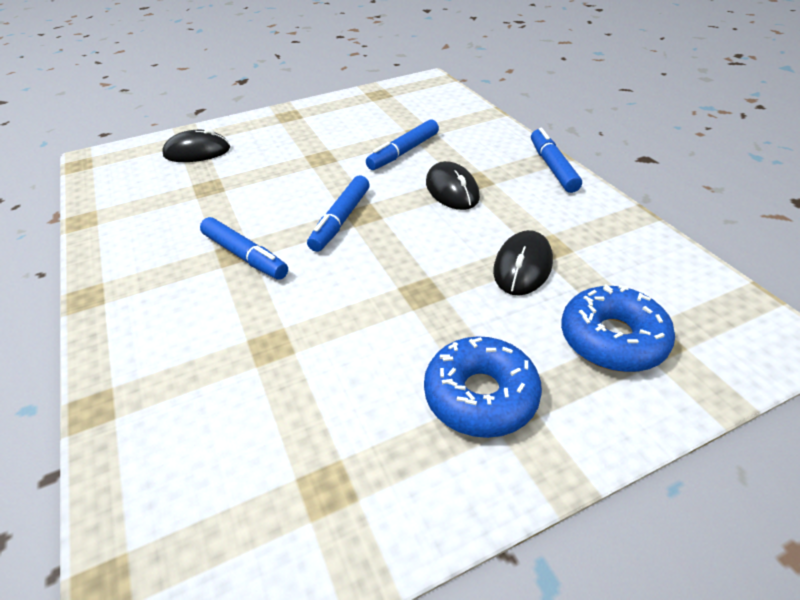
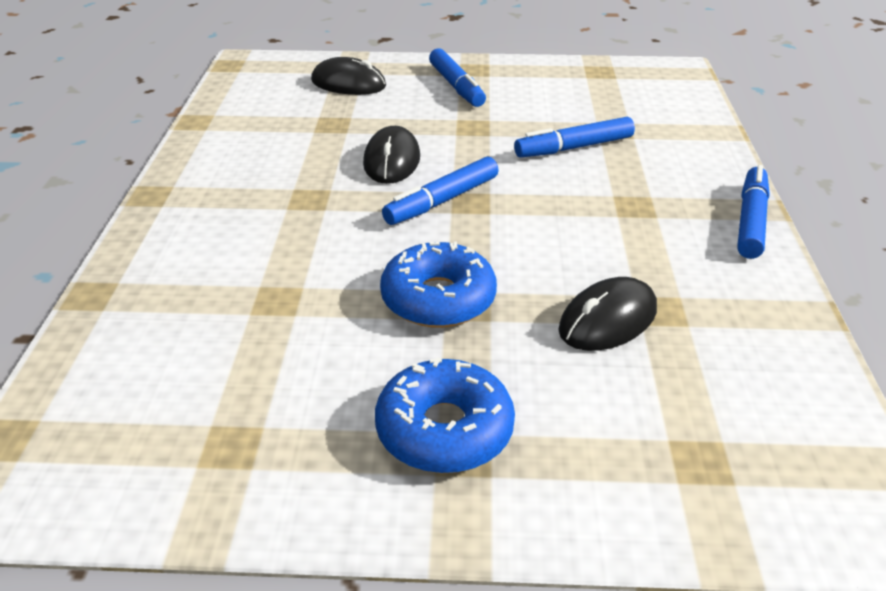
camera: 25 degrees right, 5 degrees down
blue marker [200,217,288,280] -> blue marker moved to [429,48,486,107]
black mouse [426,161,480,210] -> black mouse moved to [363,126,420,184]
blue donut [561,284,675,372] -> blue donut moved to [380,242,497,328]

